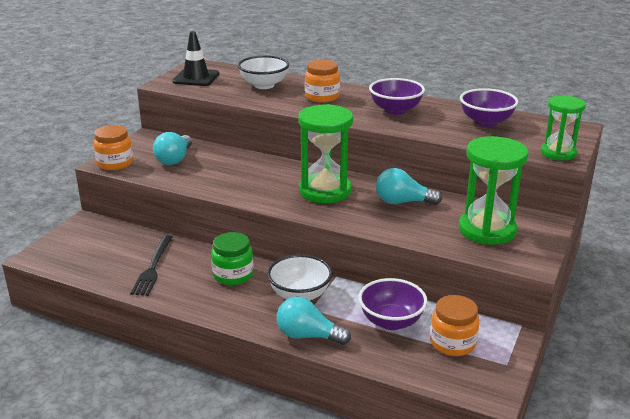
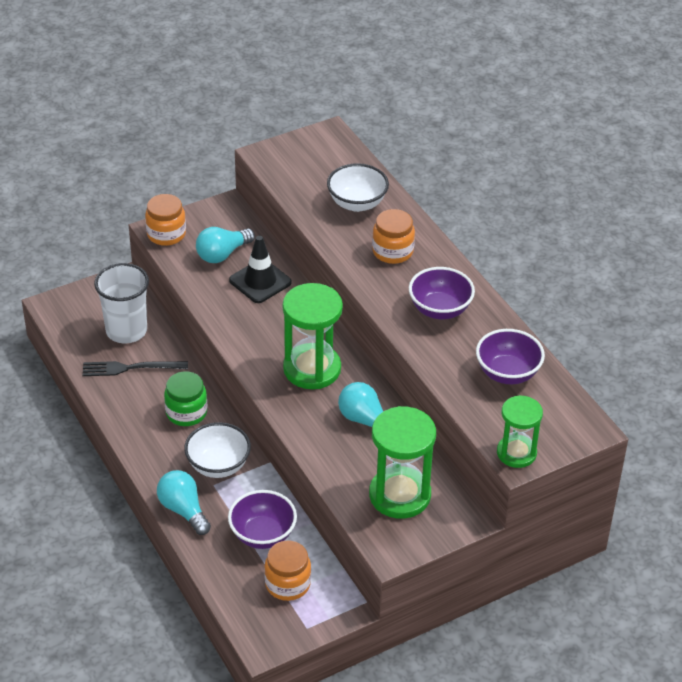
camera: 35 degrees right, 15 degrees up
black fork [130,235,172,296] -> black fork turned 45 degrees clockwise [82,361,188,376]
black traffic cone [172,31,219,86] -> black traffic cone moved to [229,236,292,303]
none -> white cup [94,263,149,343]

